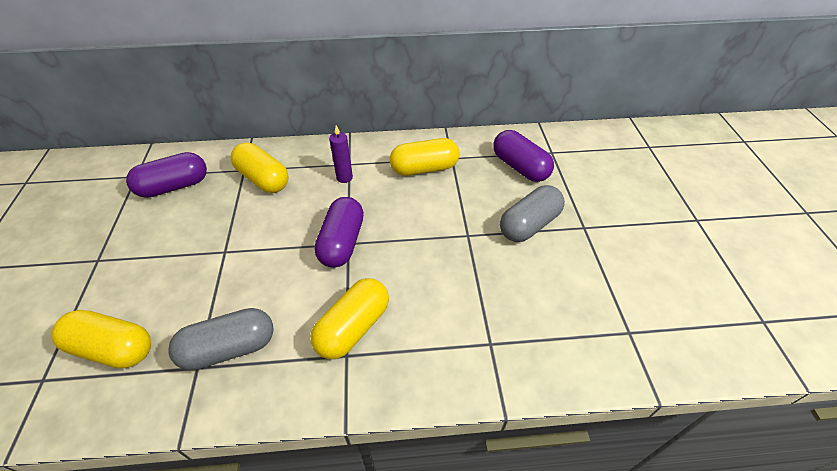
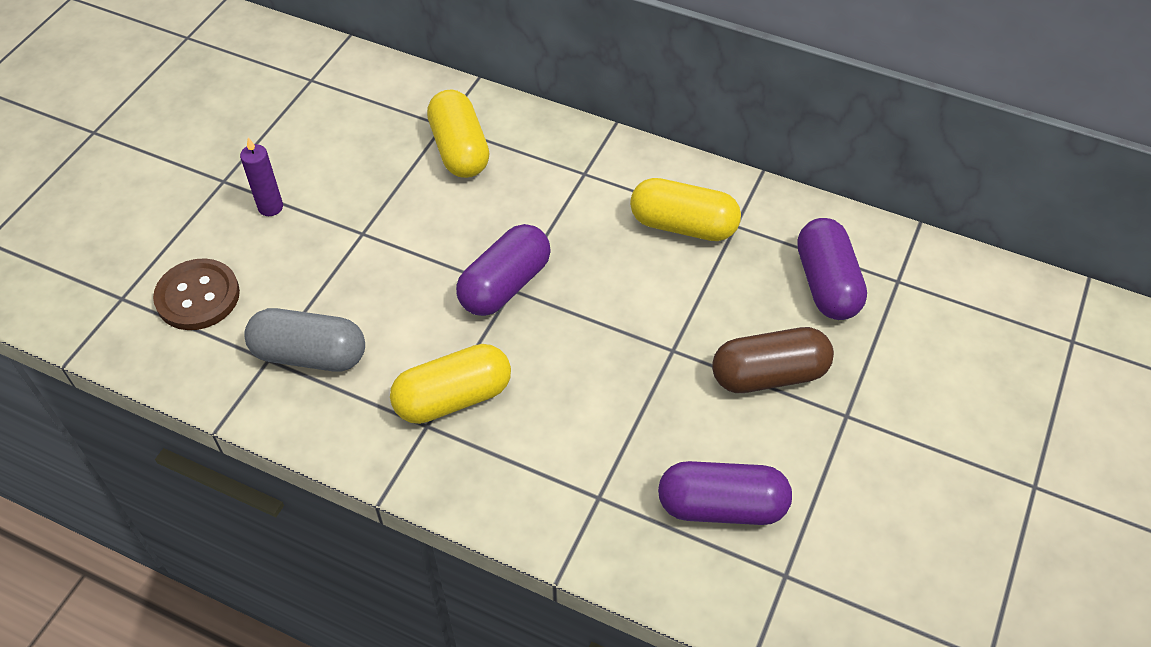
camera: 30 degrees right, 5 degrees up
yellow capsule [51,310,151,368] -> brown button [153,258,240,330]
purple capsule [126,152,207,198] -> purple capsule moved to [658,461,792,525]
purple candle [329,125,353,183] -> purple candle moved to [240,138,283,216]
grey capsule [500,185,565,242] -> brown capsule [712,327,834,393]

